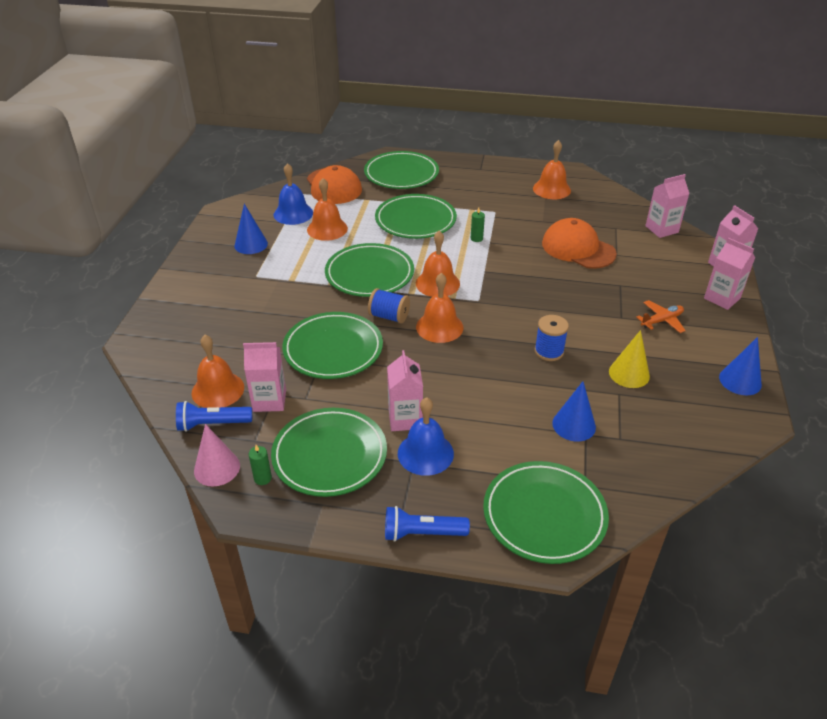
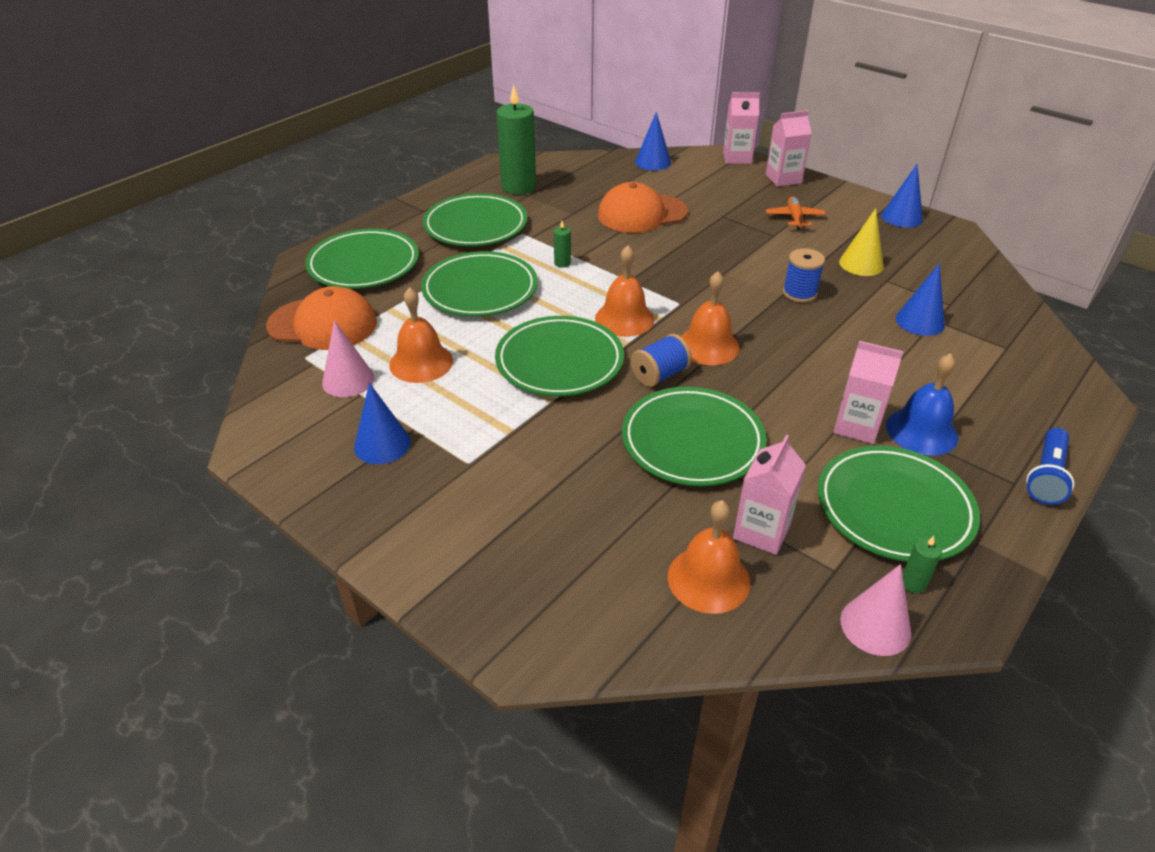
camera: 60 degrees left, 0 degrees up
blue flashlight [176,401,252,432] -> none
blue bell [273,163,313,225] -> pink cone [322,320,374,397]
green plate [483,461,609,564] -> green plate moved to [423,193,527,246]
orange bell [533,140,571,199] -> green candle [496,85,536,195]
pink carton [645,174,689,238] -> blue cone [635,112,671,171]

